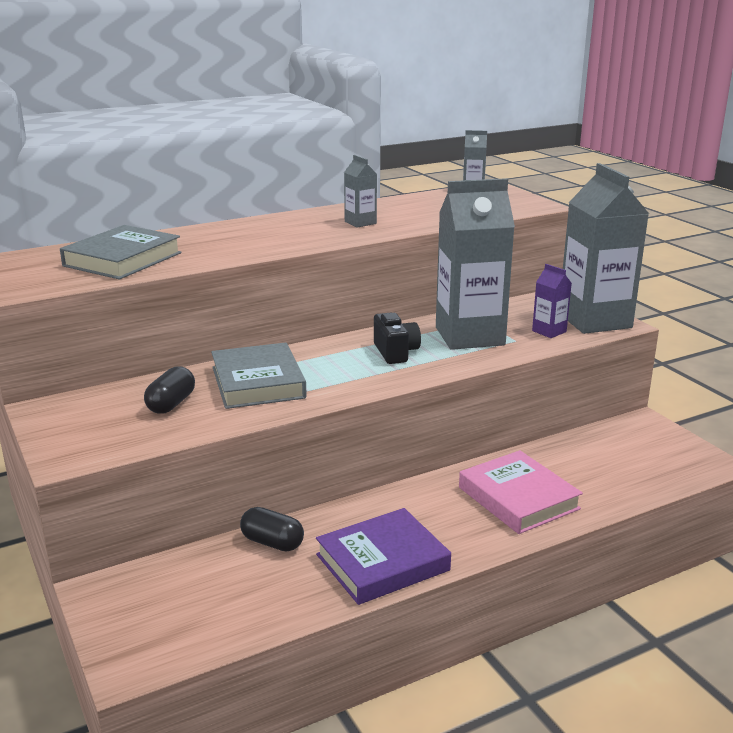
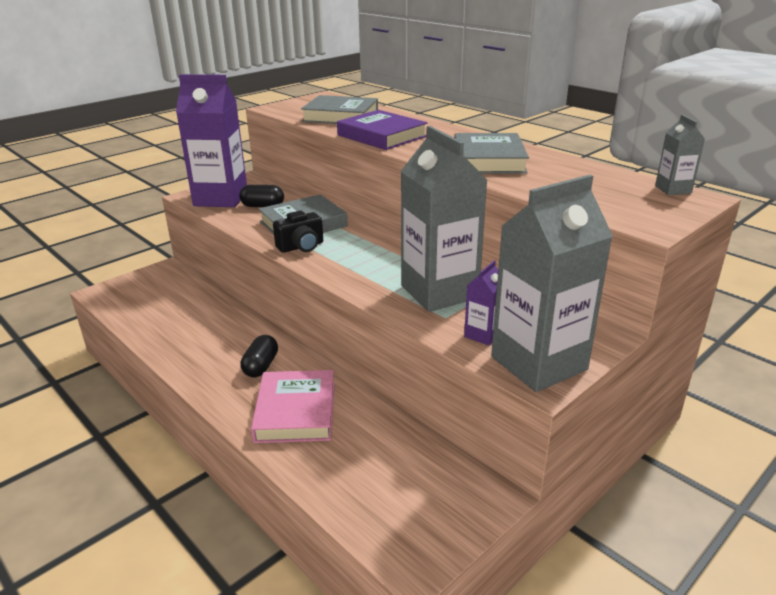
camera: 75 degrees right, 5 degrees up
black capsule [240,507,304,552] -> black capsule moved to [240,335,278,377]
purple book [316,508,451,605] -> purple book moved to [337,110,427,150]
grey carton [344,155,377,228] -> grey book [454,133,529,174]
black camera [374,313,421,364] -> black camera moved to [273,211,323,253]
pink book [459,450,583,534] -> pink book turned 45 degrees counterclockwise [251,370,335,443]
none -> purple carton [176,74,247,207]

